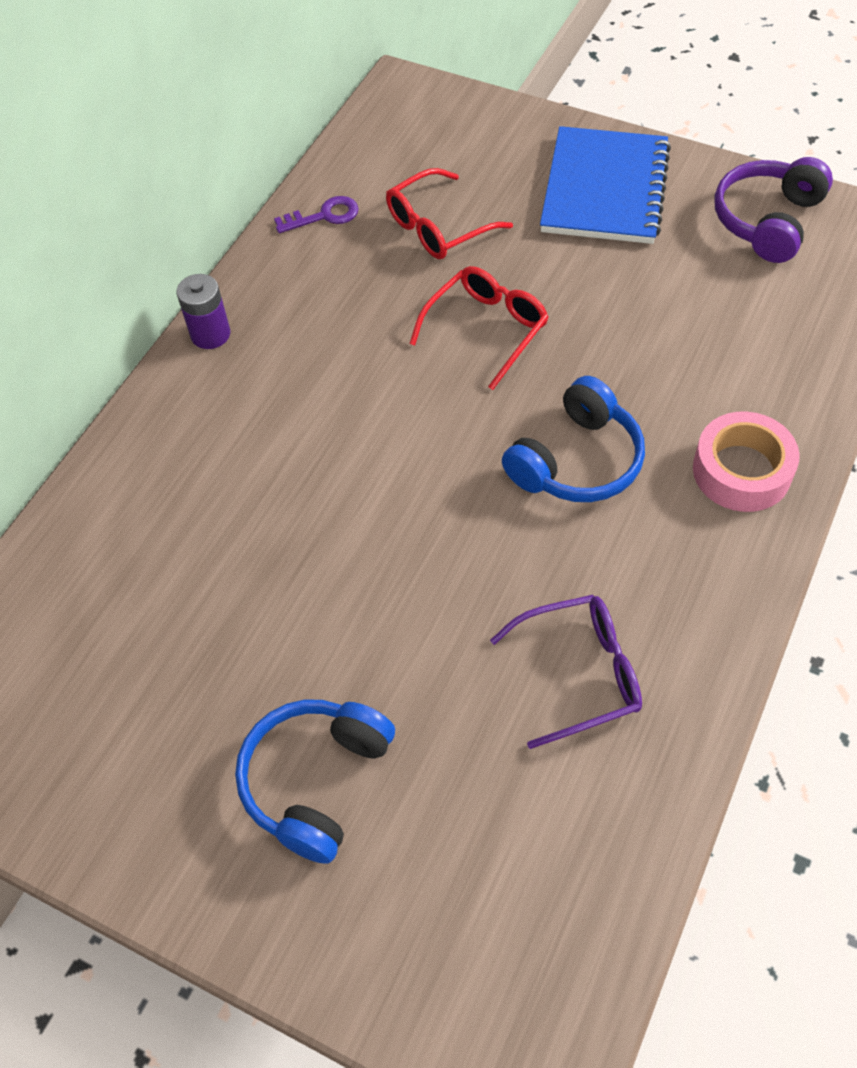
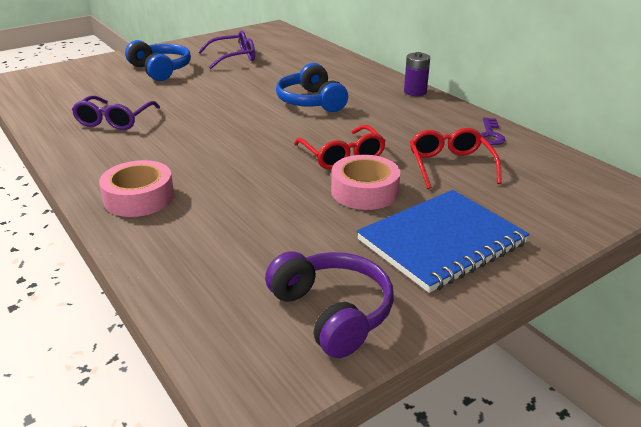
camera: 115 degrees right, 25 degrees down
blue headphones [502,376,645,502] -> blue headphones moved to [276,63,348,112]
blue notebook [540,126,671,244] -> blue notebook turned 75 degrees counterclockwise [357,190,529,293]
none -> purple glasses [198,30,255,69]
none -> pink tape [331,155,400,210]

